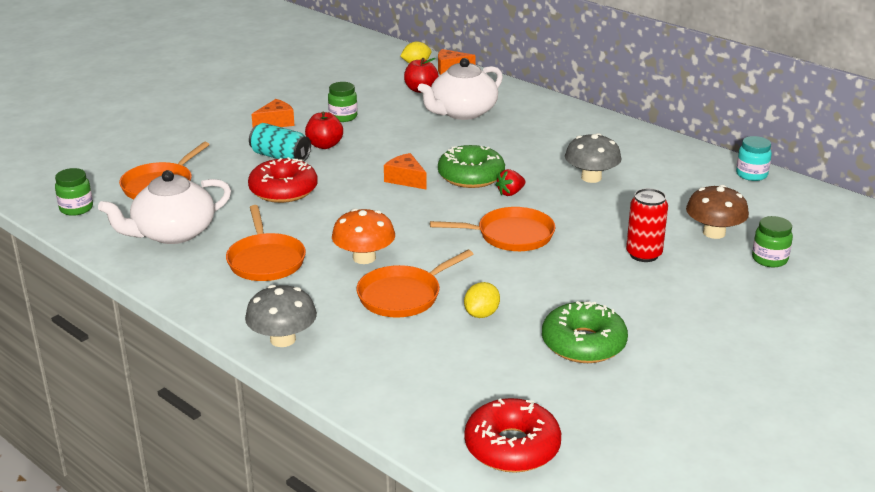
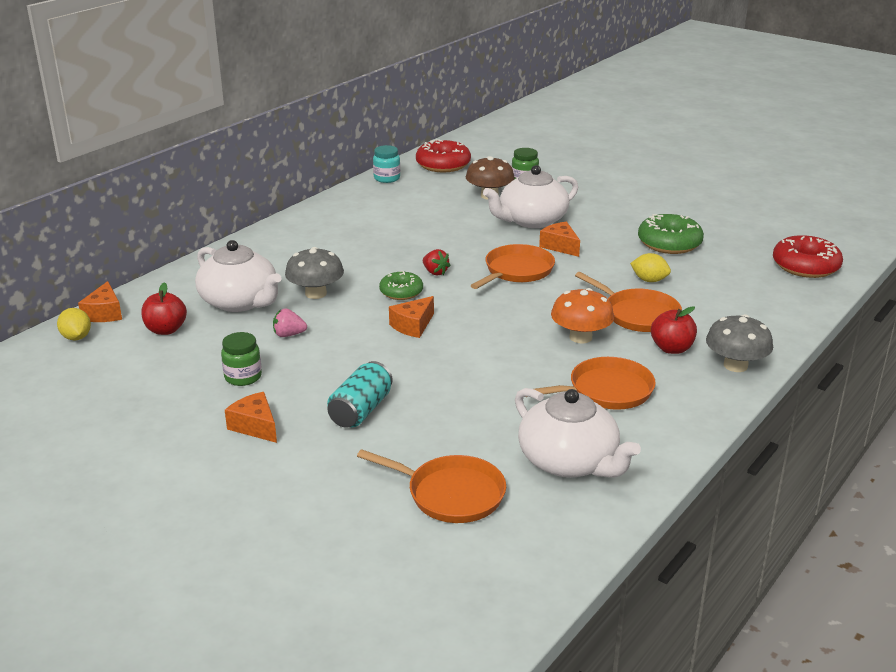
camera: 95 degrees left, 0 degrees up
green jar [55,168,93,216] -> none
red donut [248,157,318,203] -> red donut moved to [416,139,471,172]
red apple [305,112,343,149] -> red apple moved to [651,306,697,354]
orange pan [430,207,555,251] -> orange pan turned 45 degrees clockwise [470,244,555,289]
green donut [438,145,505,188] -> green donut [379,271,423,300], size x0.63
grey mushroom [565,133,621,183] -> grey mushroom moved to [285,247,344,299]
red can [626,188,668,262] -> white teapot [483,165,578,228]
none -> pink strawberry [273,308,307,337]
none -> orange cheese [539,222,580,257]

